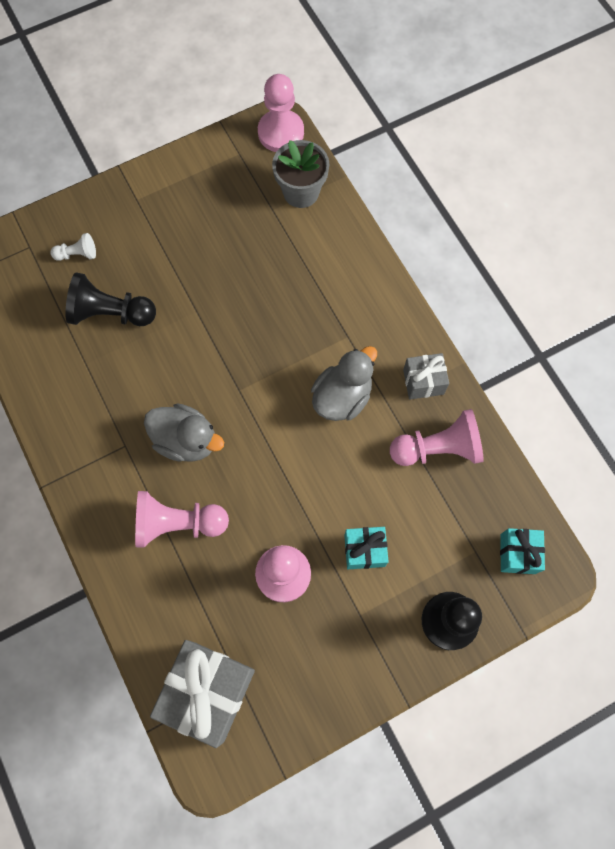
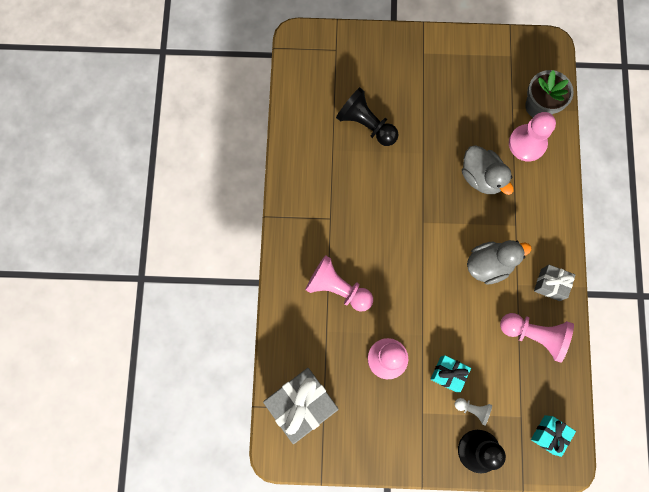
camera: 30 degrees right, 5 degrees up
white pawn [51,233,96,261] -> white pawn moved to [454,398,492,426]
grey duck [144,403,224,462] -> grey duck moved to [462,145,514,195]
pink pawn [258,74,304,152] -> pink pawn moved to [509,112,556,161]

